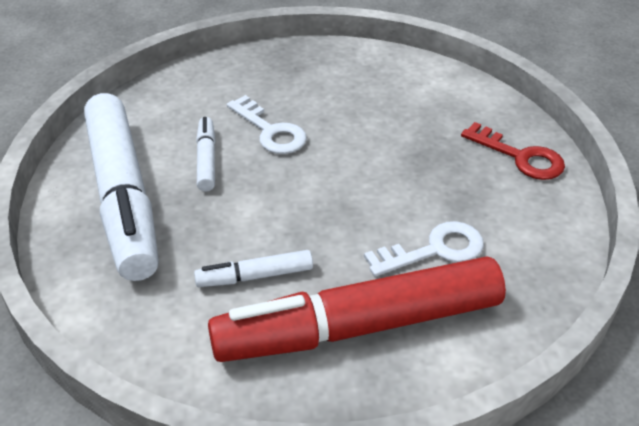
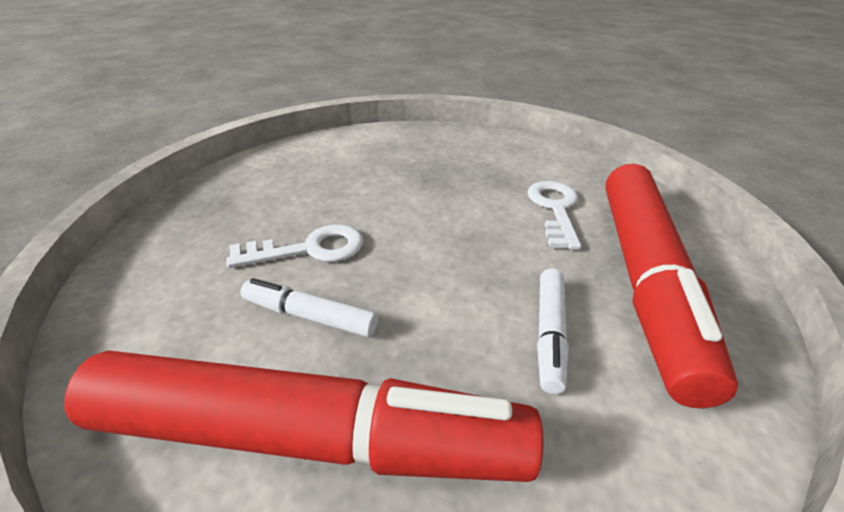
camera: 65 degrees left, 5 degrees down
white marker [84,93,159,281] -> red marker [65,350,543,482]
red key [461,122,565,180] -> none

